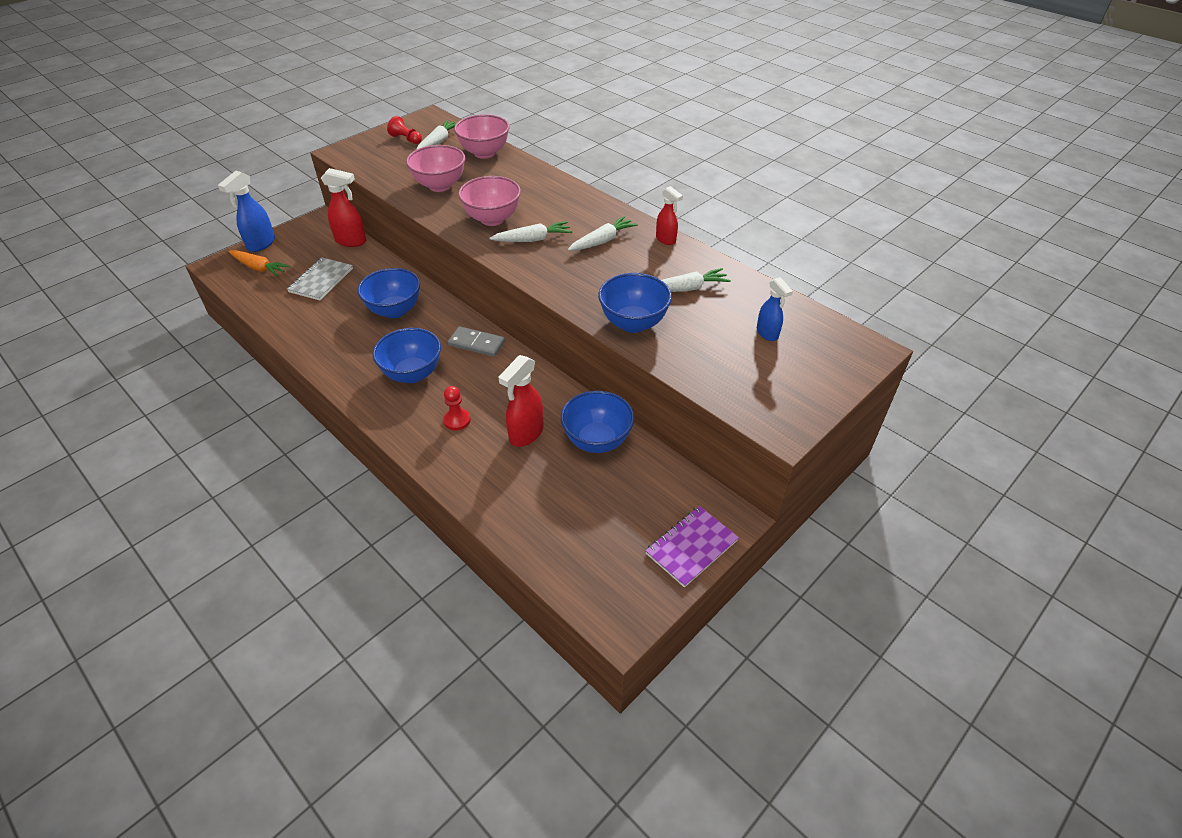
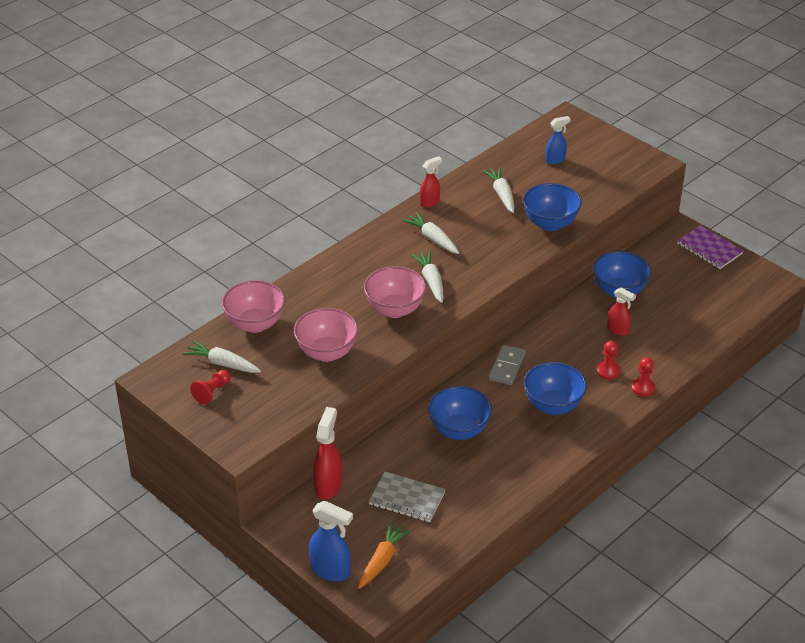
camera: 90 degrees left, 5 degrees down
red spray bottle [498,355,544,447] -> red spray bottle [607,287,636,336], size x0.64
none -> red pawn [631,357,655,397]

